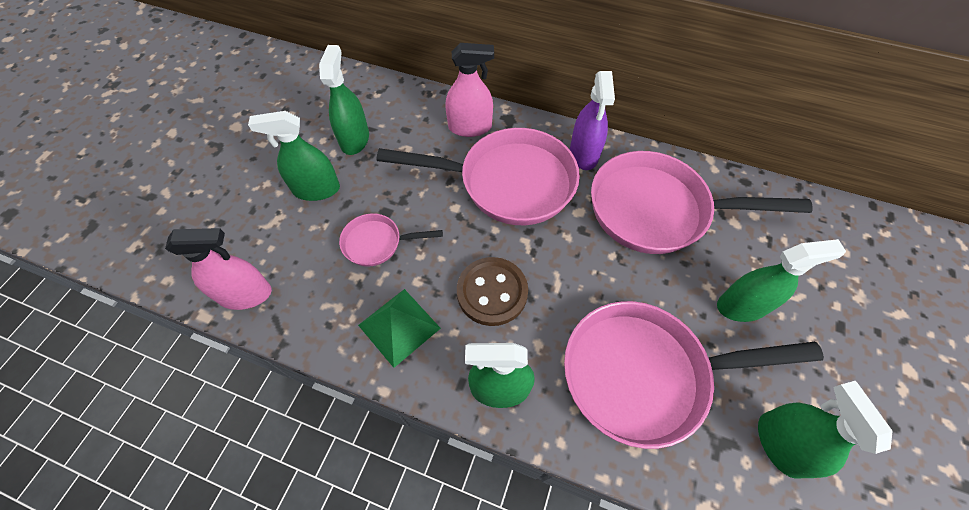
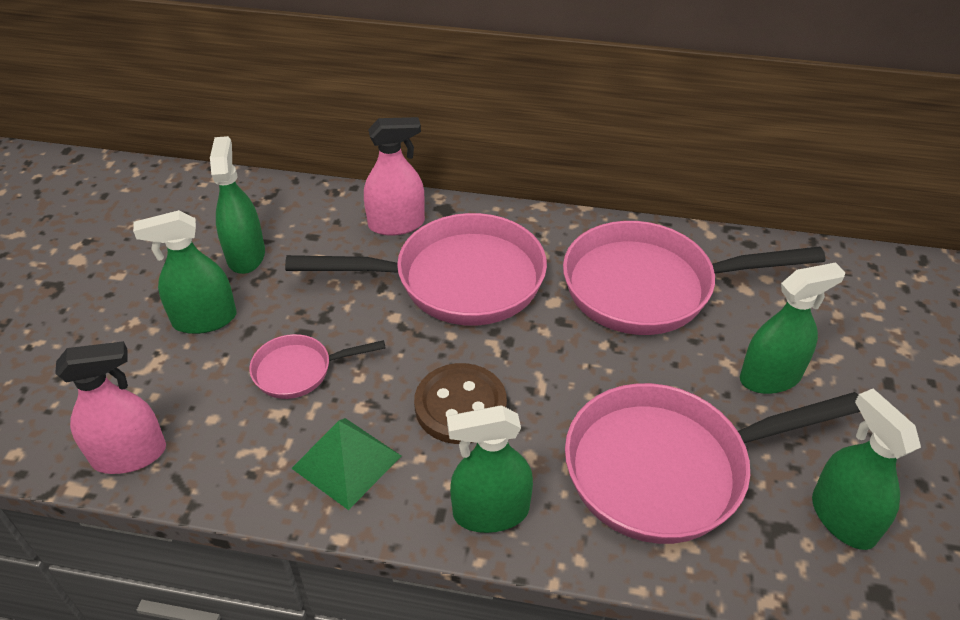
camera: 10 degrees left, 15 degrees down
purple spray bottle [570,71,615,170] -> none

